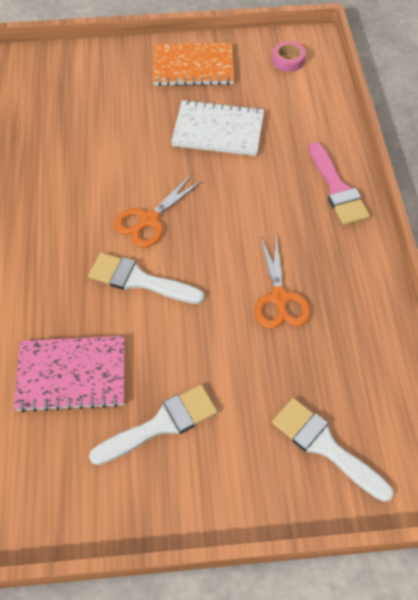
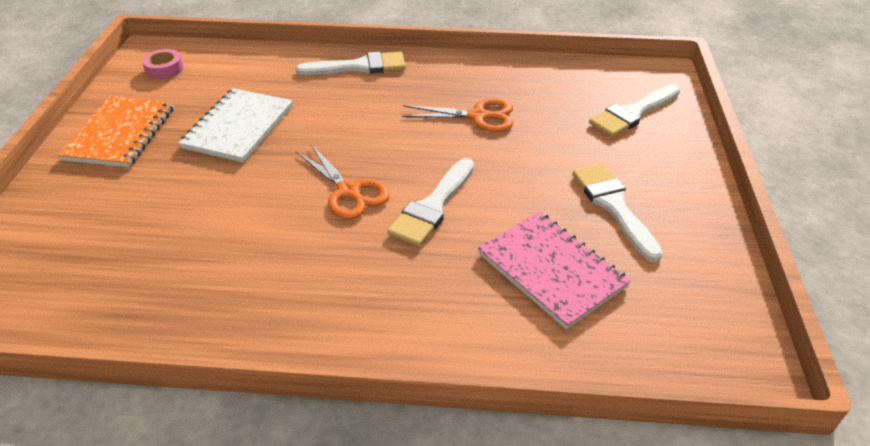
camera: 80 degrees left, 15 degrees down
pink notebook [14,336,125,412] -> pink notebook turned 45 degrees counterclockwise [478,212,631,330]
pink brush [309,142,370,225] -> white brush [296,52,406,75]

